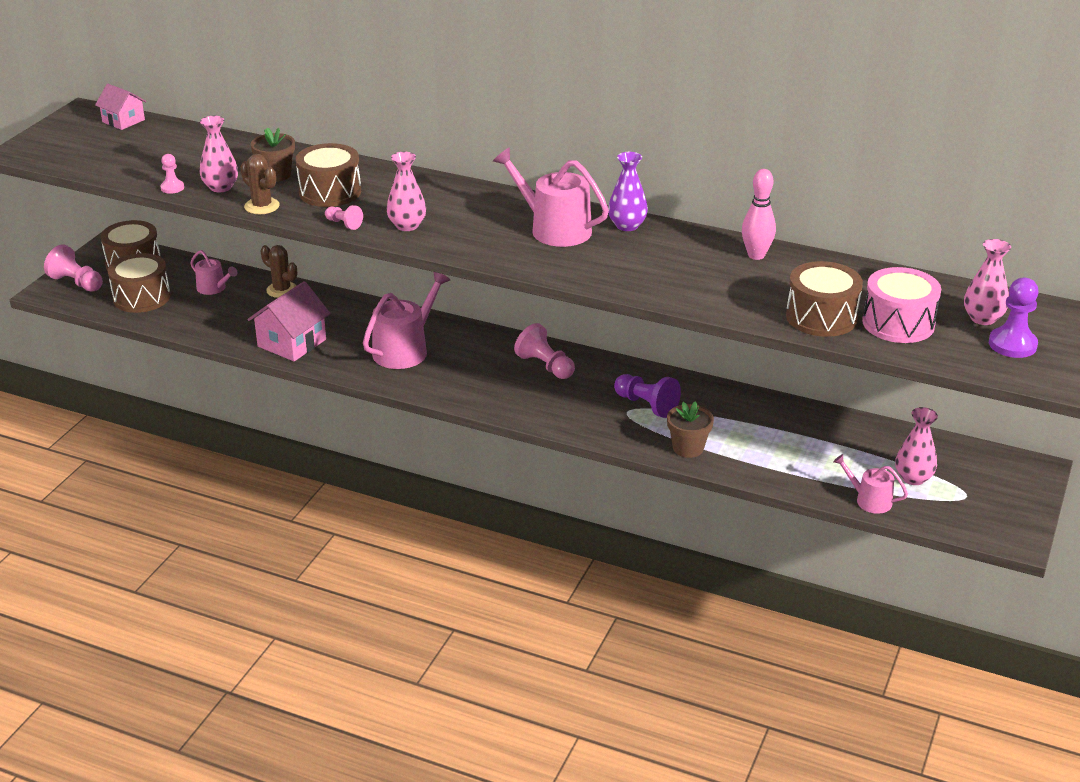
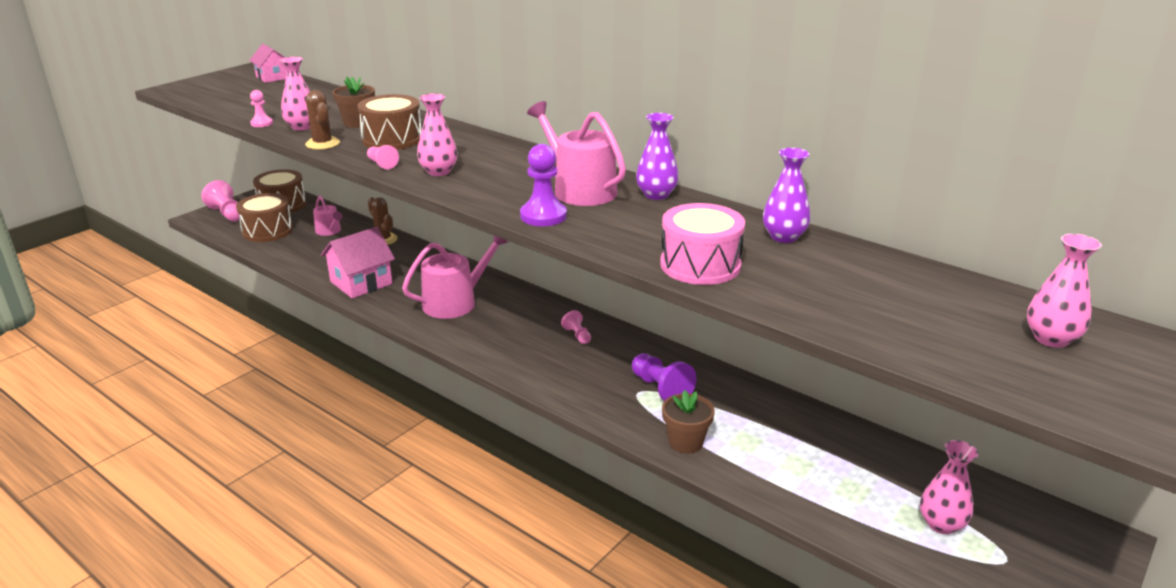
camera: 15 degrees right, 5 degrees down
pink pawn [514,323,575,379] -> pink pawn [561,310,591,344], size x0.58
pink bowling pin [742,169,776,260] -> purple vase [763,148,810,243]
brown drum [786,261,863,337] -> none
pink watering can [833,454,908,514] -> none
pink drum [862,267,941,343] -> pink drum moved to [660,203,745,285]
purple pawn [989,278,1039,358] -> purple pawn moved to [520,144,567,226]

